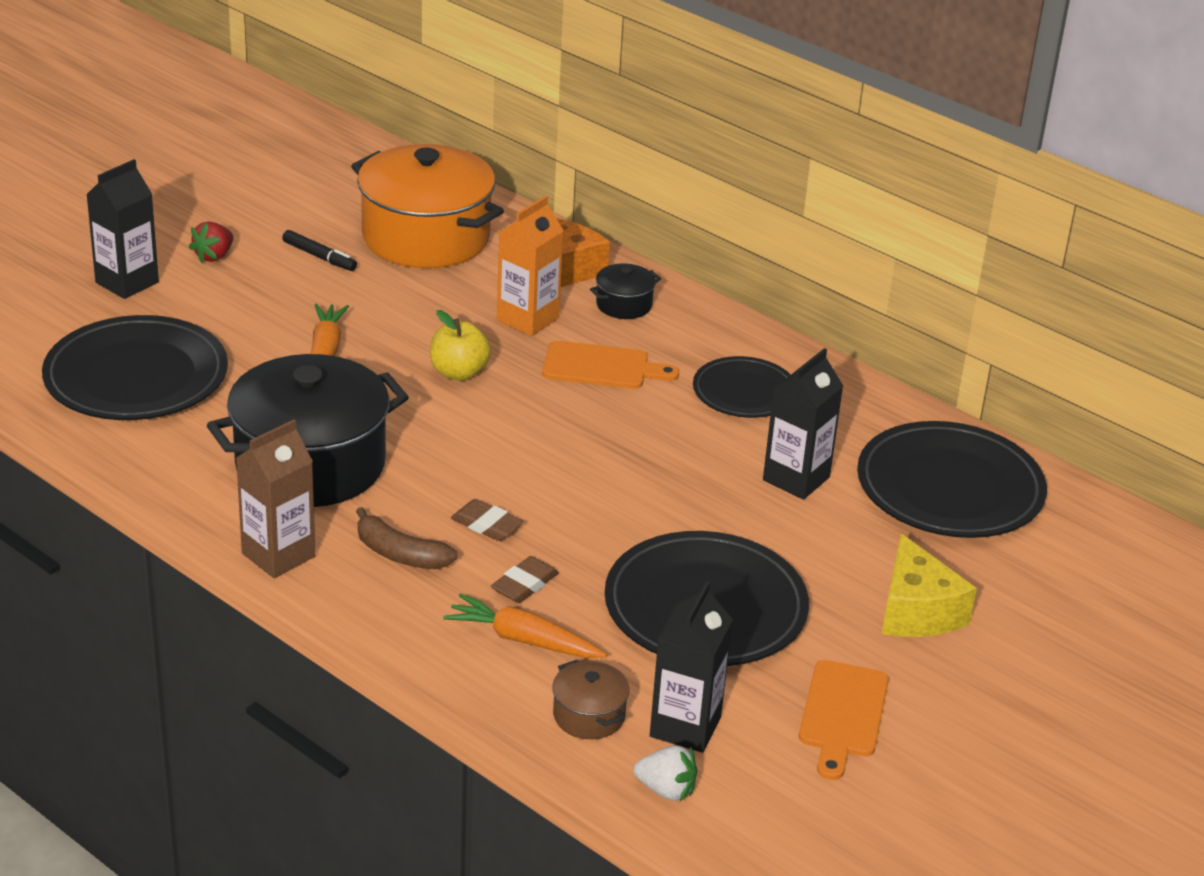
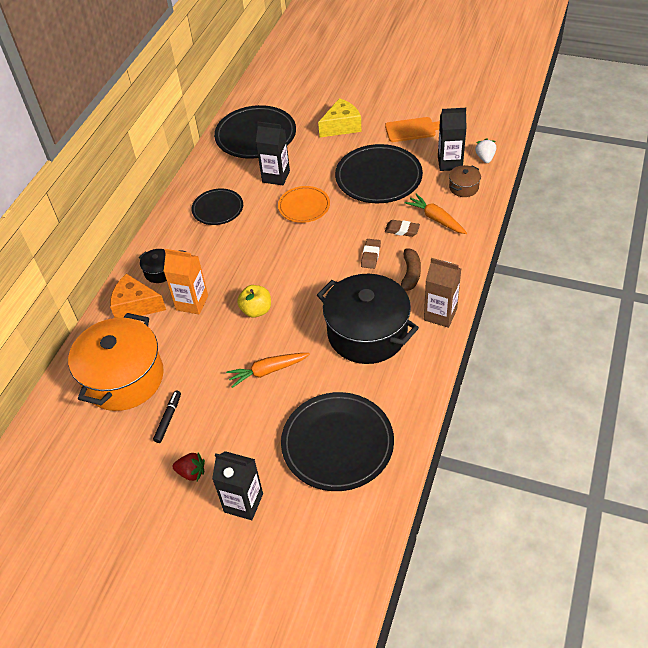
camera: 105 degrees left, 15 degrees up
orange carrot [443,593,607,658] -> orange carrot turned 135 degrees clockwise [405,194,467,234]
orange cutting board [542,341,679,389] -> none
none -> orange plate [278,186,330,223]

